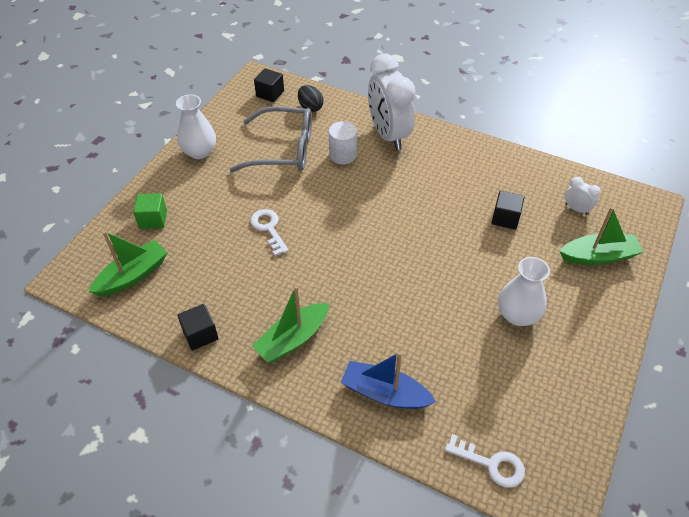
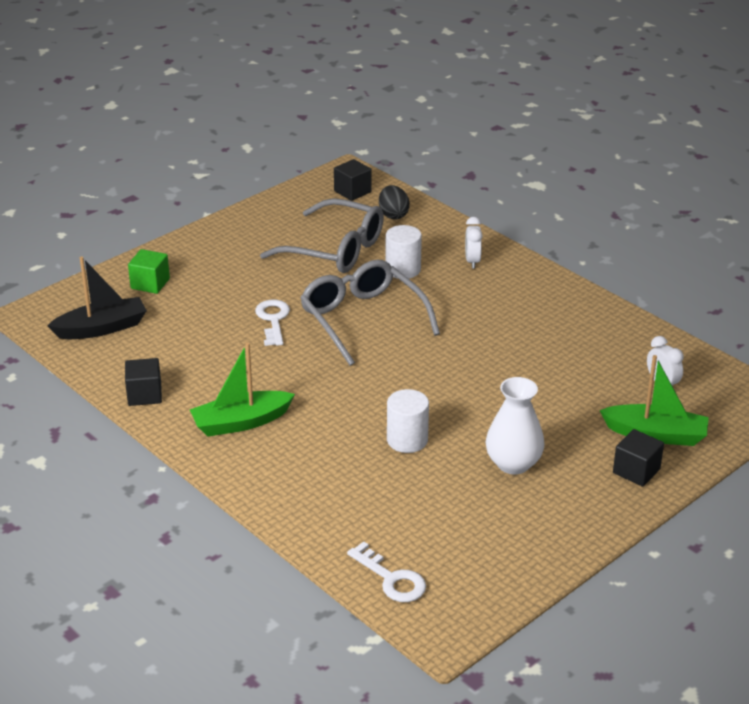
camera: 20 degrees right, 15 degrees down
green boat [88,231,168,296] -> black boat [47,257,147,339]
white vase [176,94,216,159] -> none
blue boat [341,352,436,409] -> none
white clock [368,54,415,150] -> white clock [465,217,483,269], size x0.43
black cube [492,191,524,230] -> black cube moved to [613,429,664,487]
none -> grey glasses [300,260,440,366]
none -> white cylinder [387,389,429,453]

